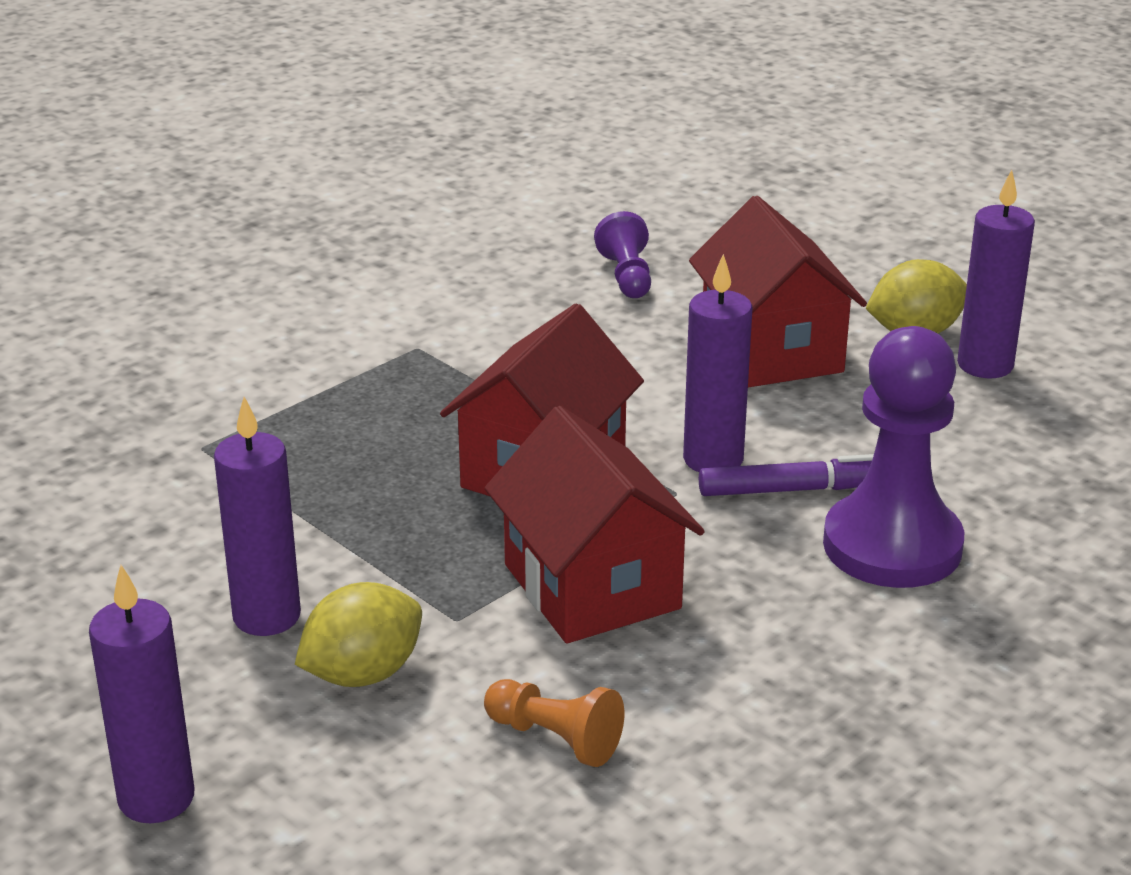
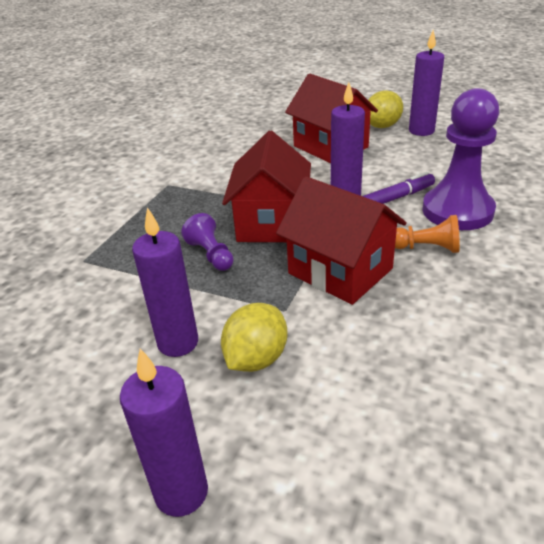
camera: 20 degrees left, 5 degrees up
orange pawn [484,679,624,767] -> orange pawn moved to [395,215,460,253]
purple pawn [594,211,651,298] -> purple pawn moved to [181,213,234,271]

